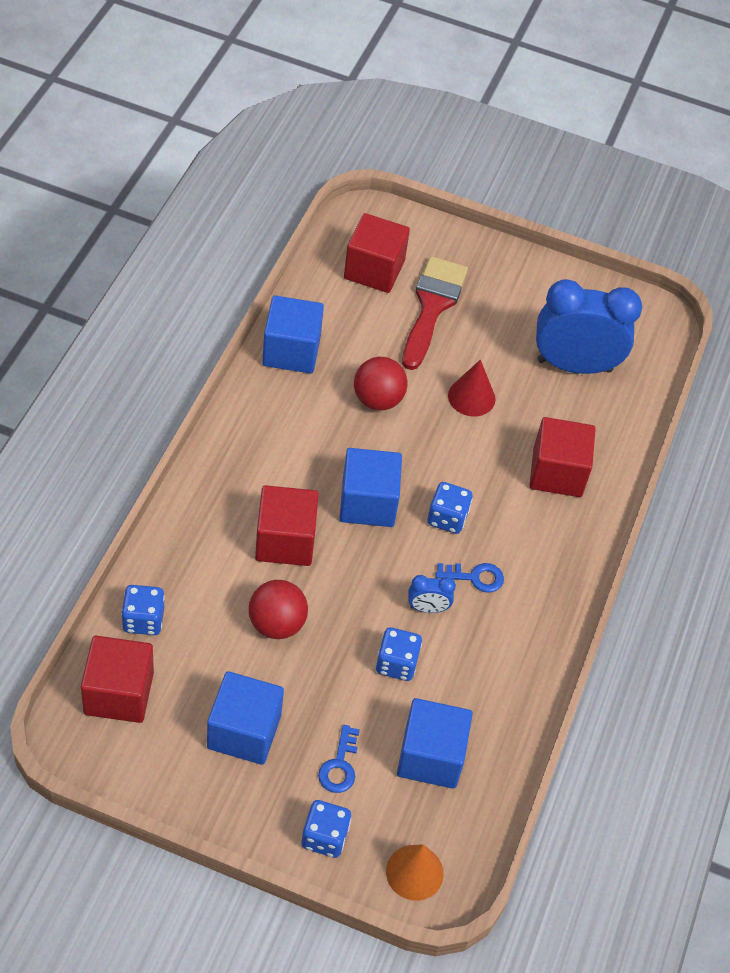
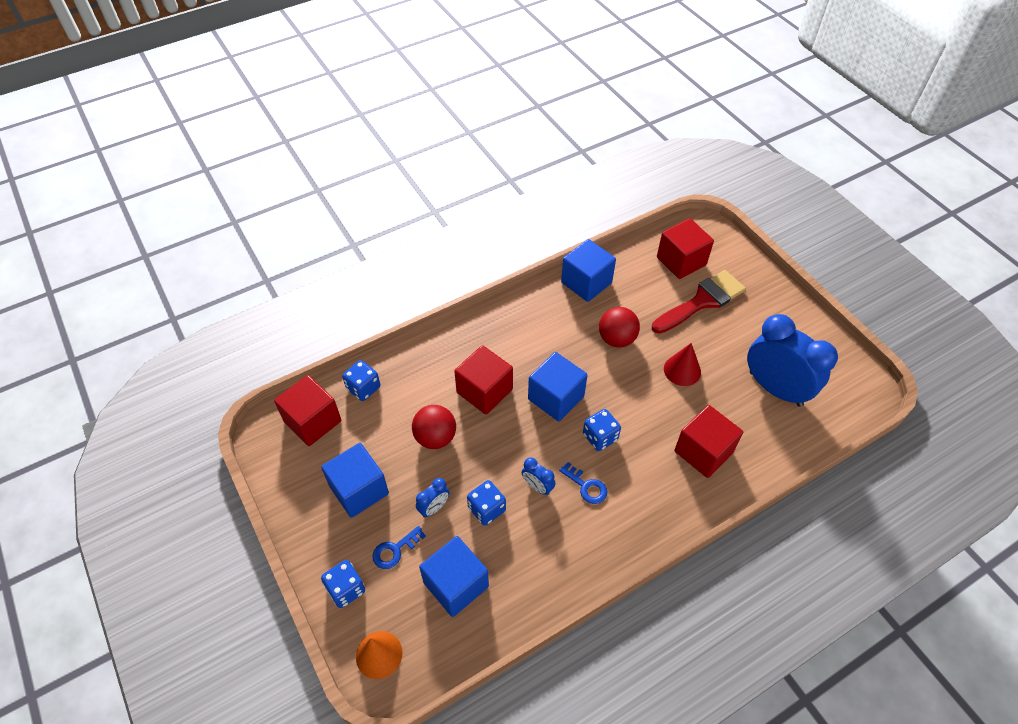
camera: 45 degrees right, 0 degrees up
none -> blue clock [416,478,449,517]

